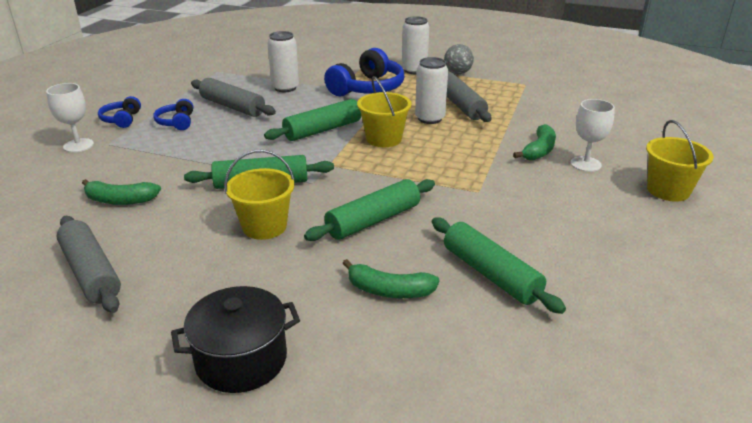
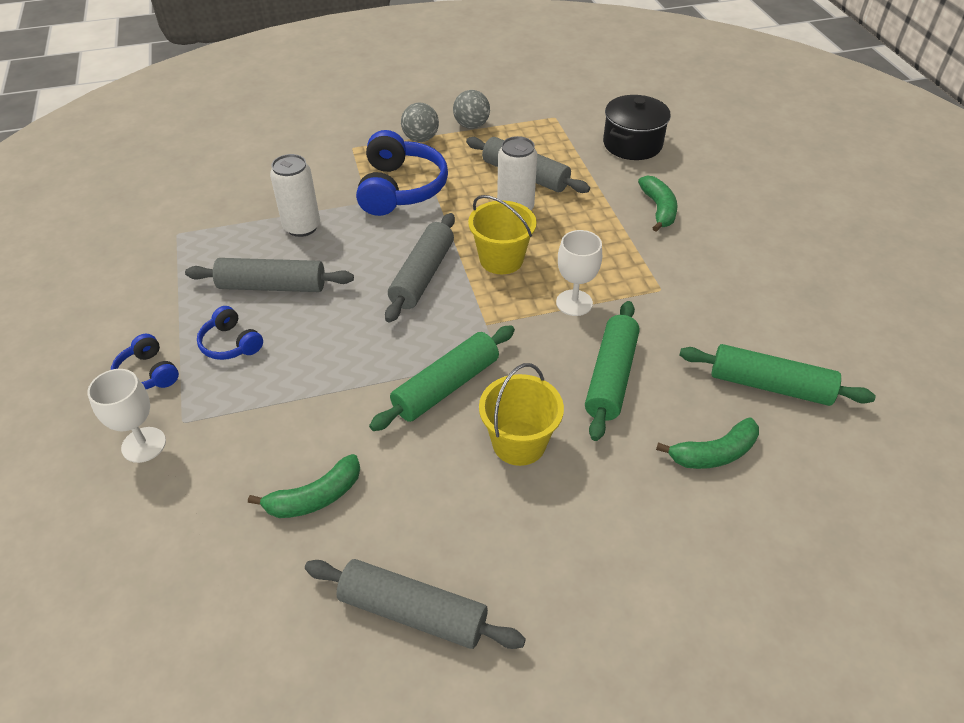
camera: 35 degrees left, 15 degrees up
black pot [171,286,300,393] -> black pot moved to [603,95,671,160]
green rolling pin [264,99,361,141] -> grey rolling pin [385,213,455,323]
white can [402,16,429,74] -> grey ball [401,103,439,142]
white goblet [571,99,615,172] -> white goblet moved to [556,230,602,316]
yellow bucket [646,120,714,202] -> none

